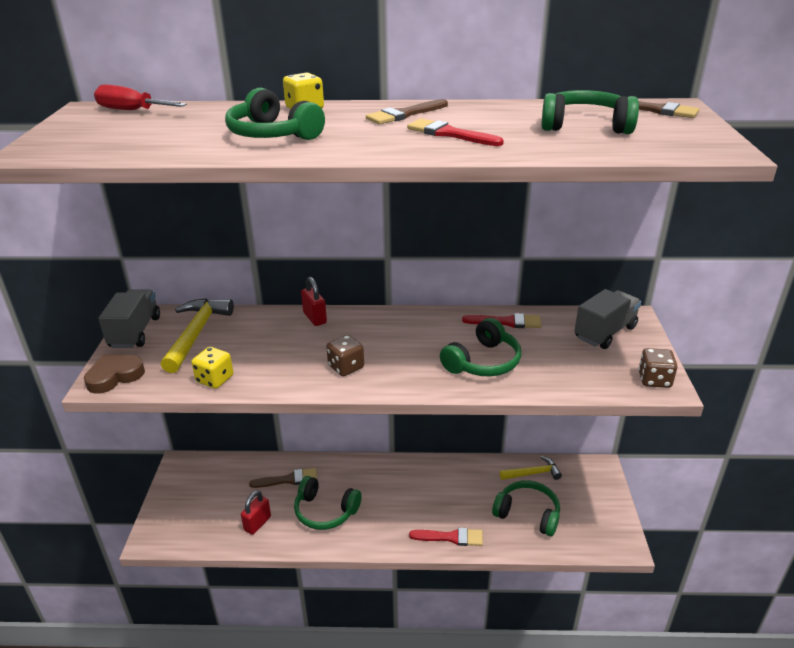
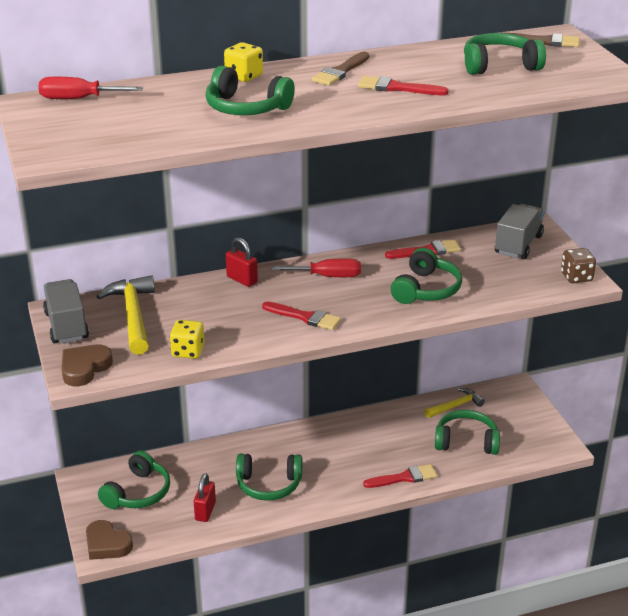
camera: 20 degrees left, 0 degrees up
brown brush [249,468,317,488] -> none
brown dice [326,335,364,376] -> red brush [262,302,341,330]
none -> brown heart [86,520,133,560]
none -> green headphones [98,451,170,509]
none -> red screwdriver [272,258,361,277]

